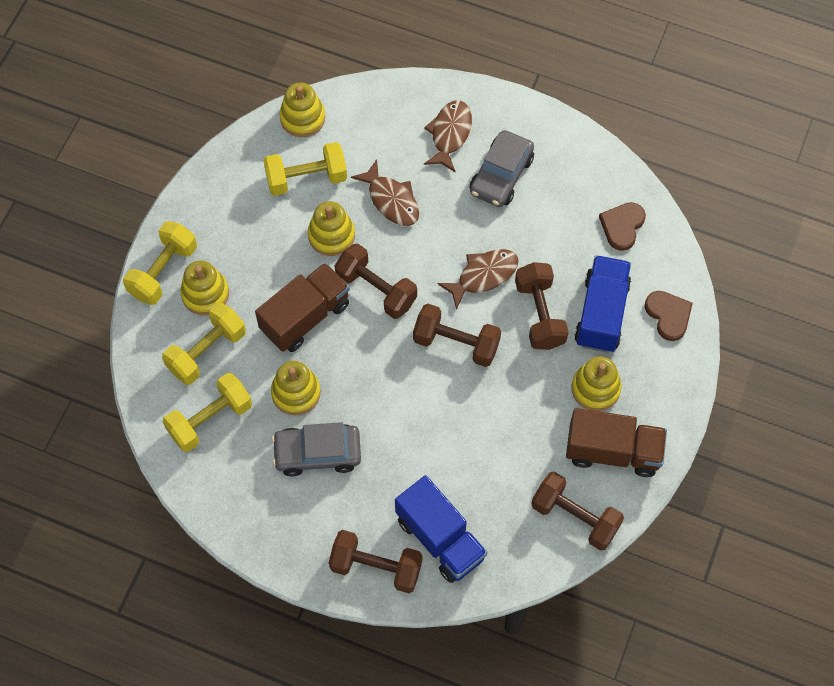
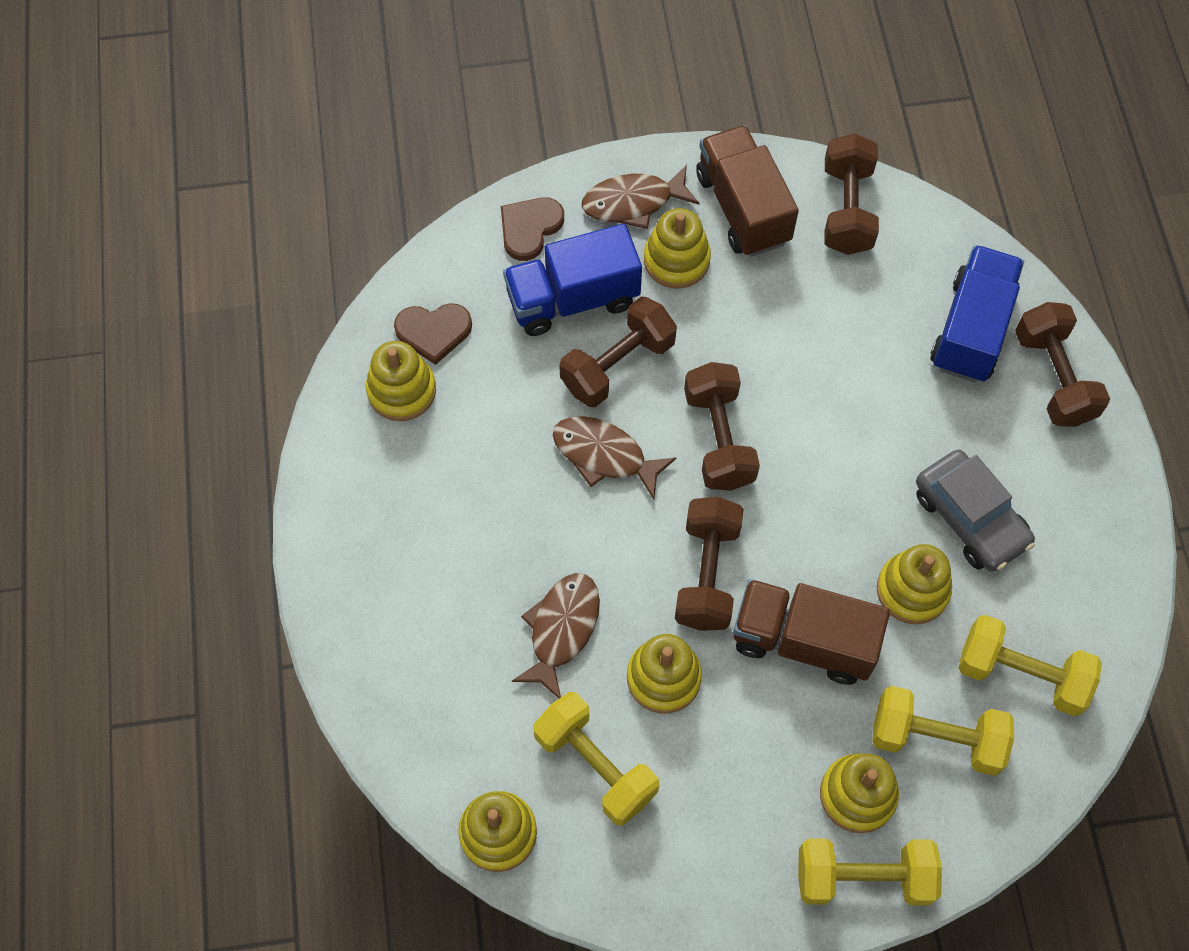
camera: 120 degrees left, 0 degrees up
brown fish [424,100,472,173] -> brown fish moved to [582,165,700,229]
grey car [470,130,534,207] -> none
none -> yellow stacking toy [366,341,436,421]

